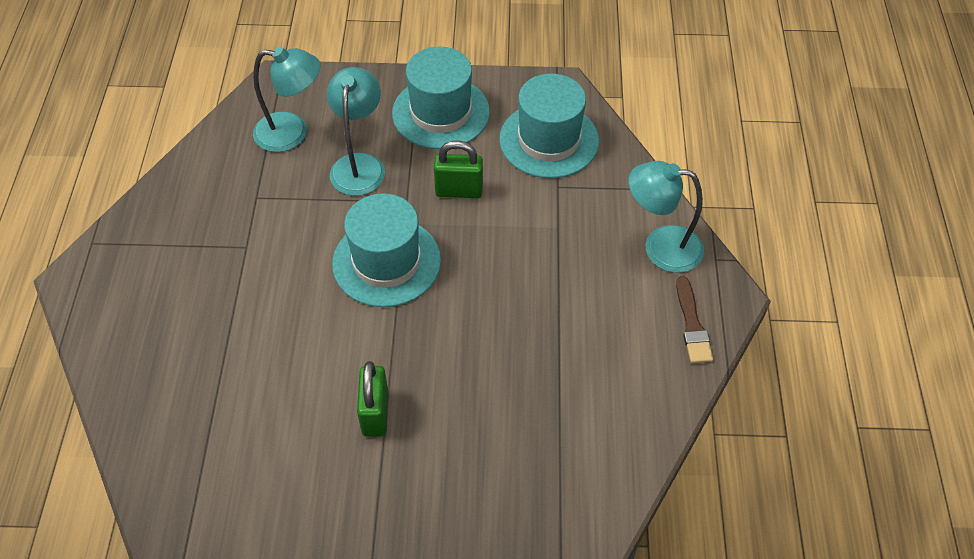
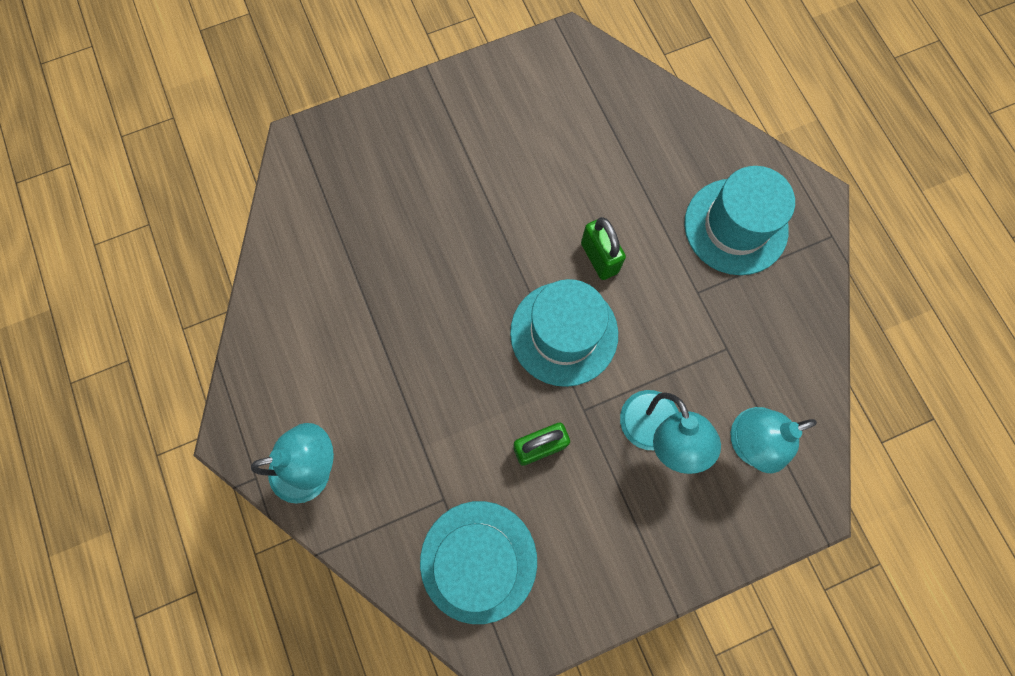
camera: 155 degrees right, 20 degrees up
green padlock [357,361,388,437] -> green padlock moved to [581,217,626,280]
turquoise hat [392,47,490,149] -> turquoise hat moved to [684,166,795,275]
brown brush [676,276,713,363] -> none

